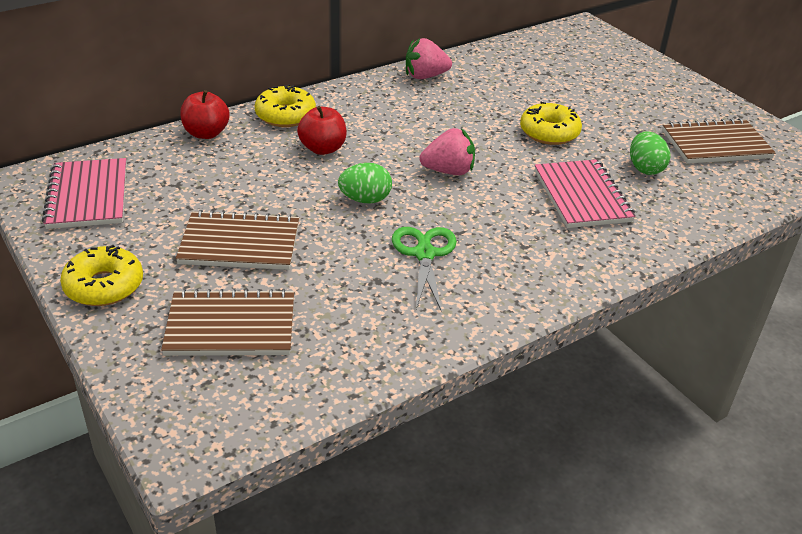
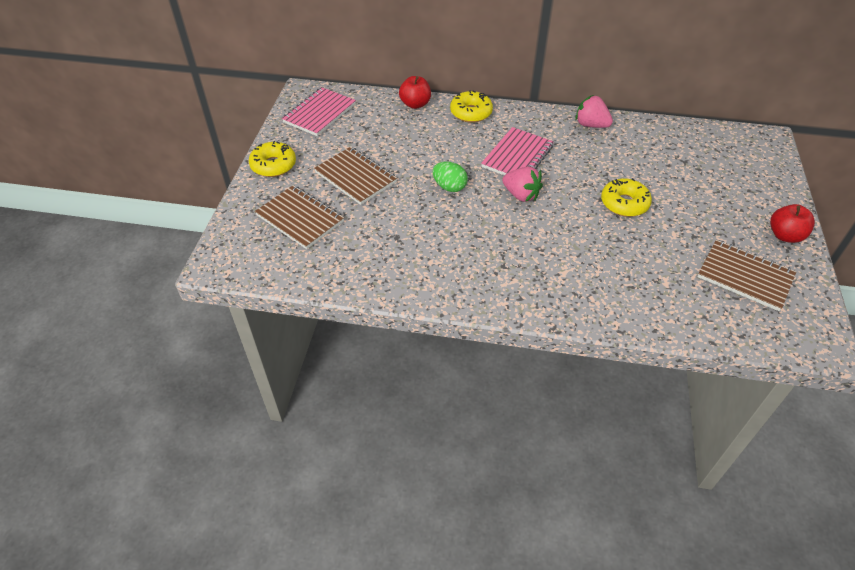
camera: 45 degrees right, 10 degrees up
red apple [297,106,347,155] -> red apple moved to [770,204,815,243]
green scissors [392,227,457,312] -> none
pink notebook [535,159,636,228] -> pink notebook moved to [481,127,554,175]
green egg [630,131,670,175] -> none

